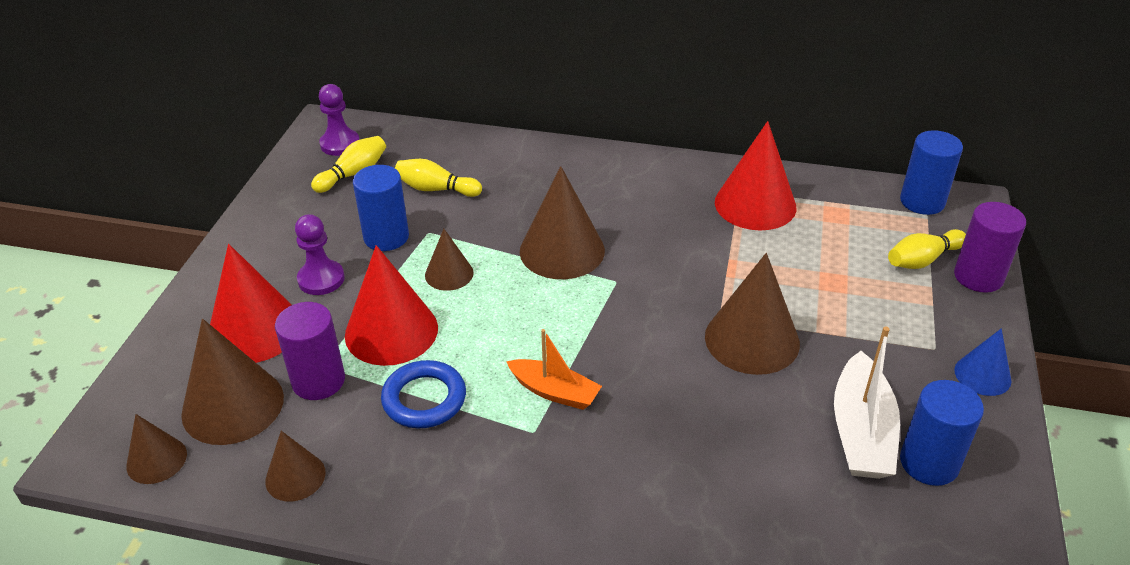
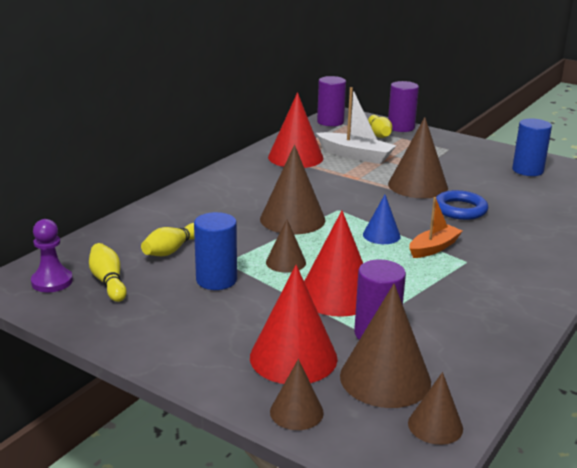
camera: 70 degrees left, 15 degrees down
brown cone [265,431,326,502] -> brown cone moved to [270,359,324,430]
purple pawn [295,214,344,295] -> none
blue ring [381,360,466,428] -> blue ring moved to [436,190,488,220]
white boat [834,326,900,479] -> white boat moved to [316,87,397,164]
blue cylinder [900,130,963,215] -> purple cylinder [317,76,346,126]
blue cone [954,328,1011,396] -> blue cone moved to [363,195,401,244]

